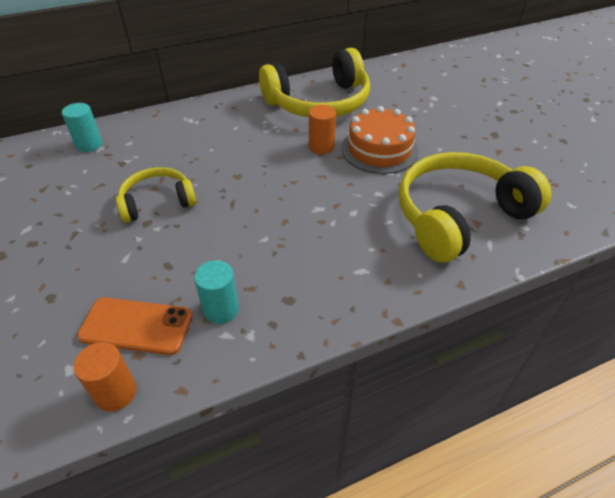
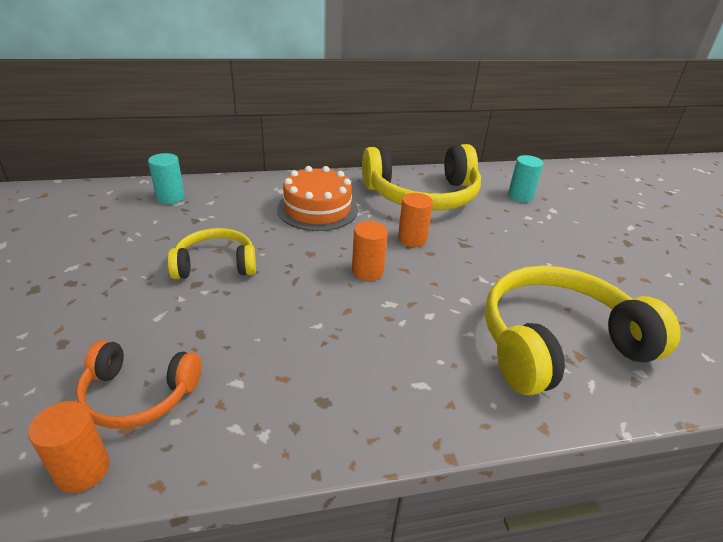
camera: 10 degrees right, 10 degrees down
orange phone [77,297,192,355] -> orange headphones [76,340,201,429]
turquoise cylinder [194,260,239,324] -> turquoise cylinder moved to [508,155,543,202]
orange cake [341,106,419,174] -> orange cake moved to [277,166,358,231]
none -> orange cylinder [352,221,388,281]

